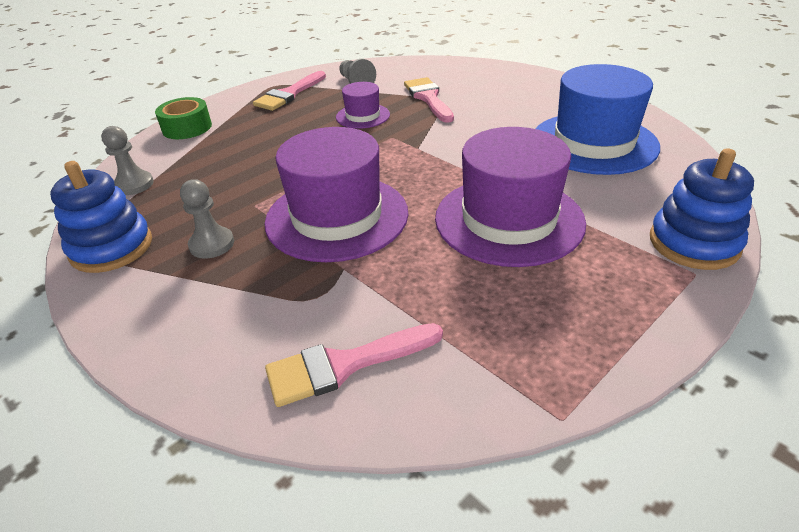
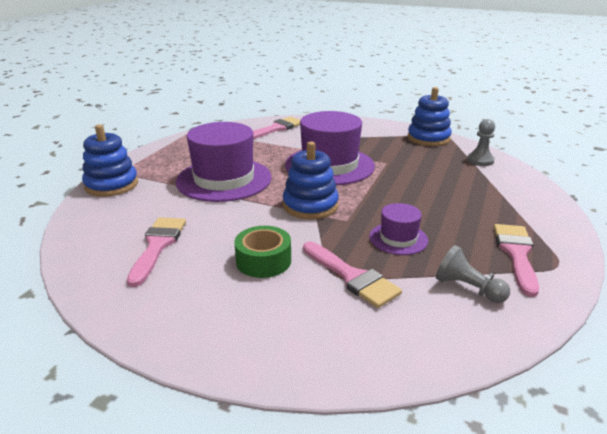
camera: 155 degrees right, 10 degrees down
green tape [155,97,212,139] -> green tape moved to [234,226,291,278]
grey pawn [180,179,234,259] -> none
blue hat [535,64,660,175] -> pink brush [127,217,186,287]
none -> blue stacking toy [283,142,339,219]

